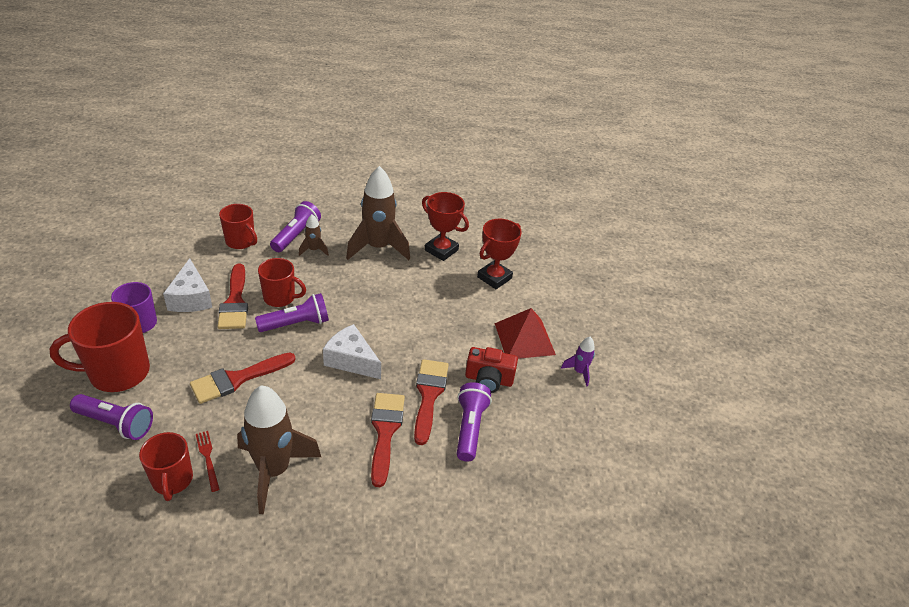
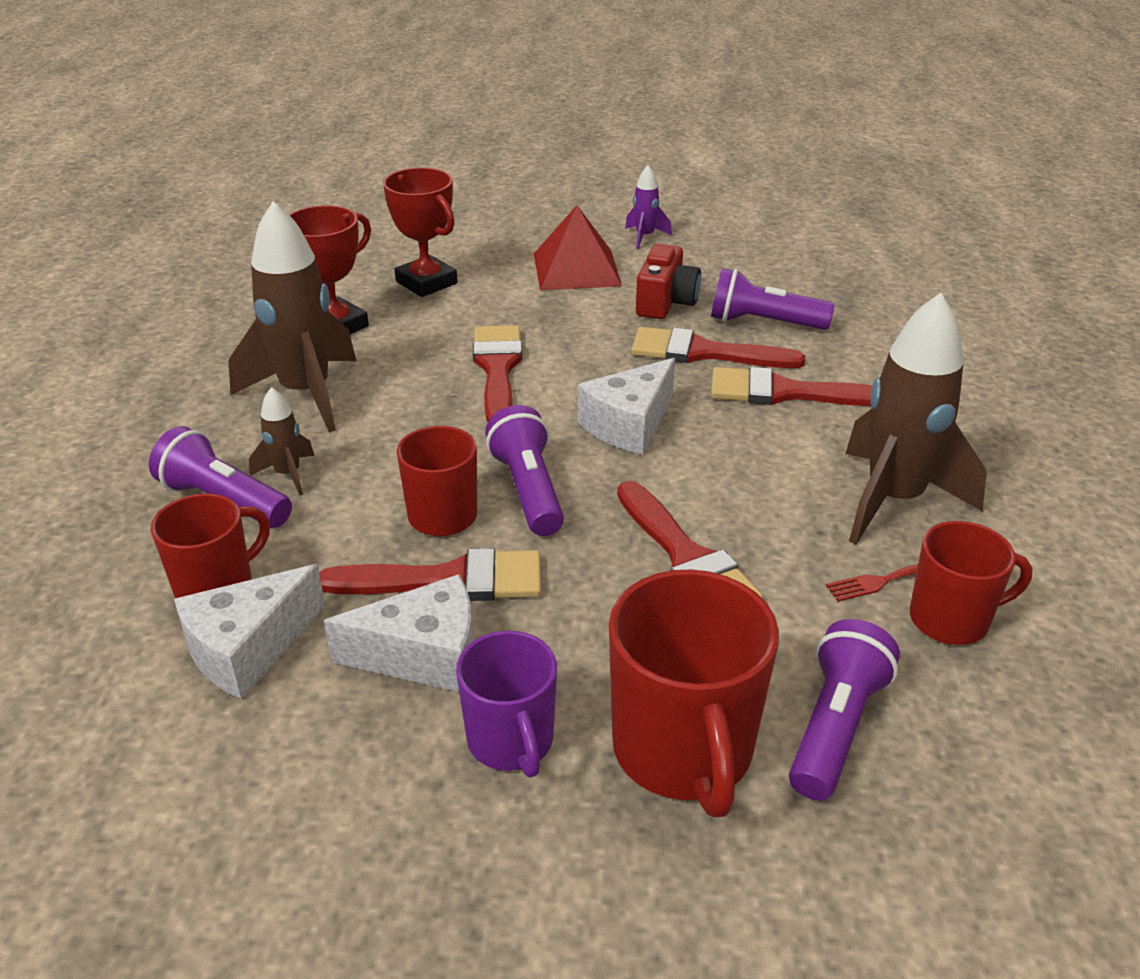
camera: 80 degrees left, 5 degrees down
none -> white cheese [174,564,325,699]
none -> red brush [473,325,522,422]

